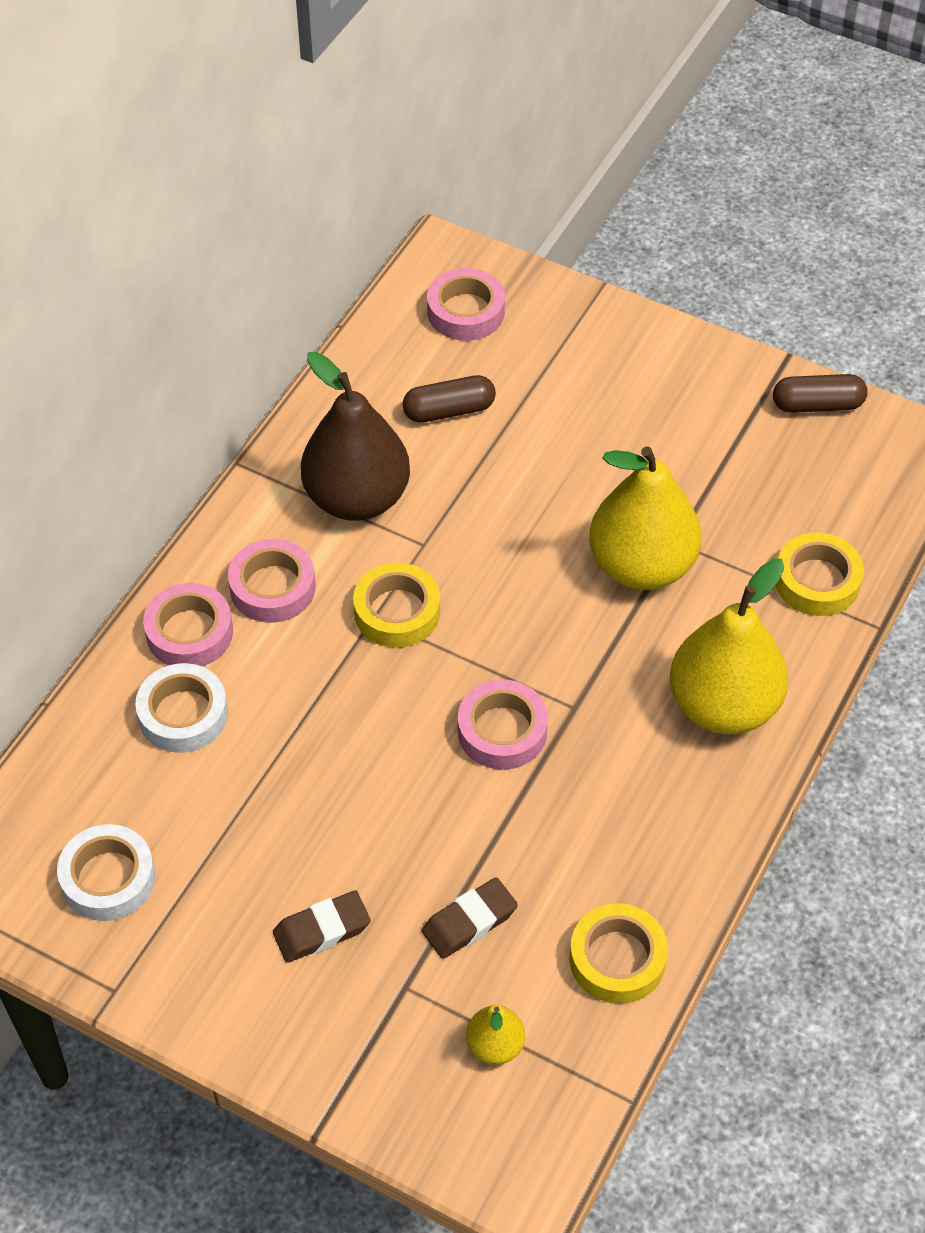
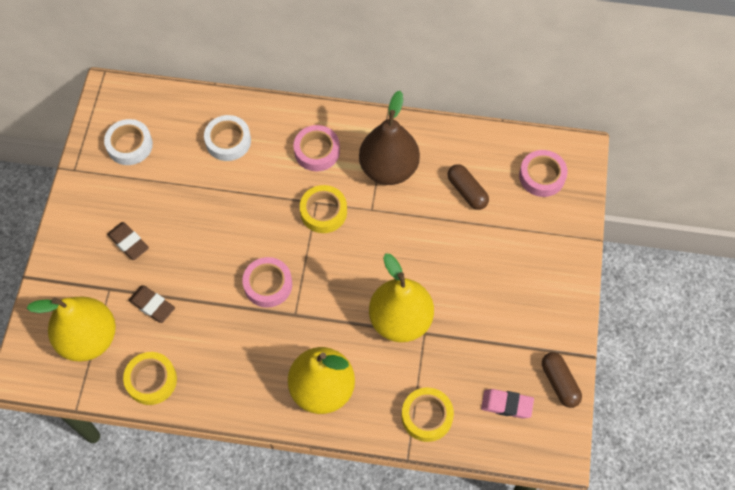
camera: 70 degrees right, 10 degrees up
pink tape [143,583,233,666] -> none
yellow pear [466,1005,525,1065] -> yellow pear [27,297,116,361], size x2.17
none -> pink eraser [481,389,534,419]

